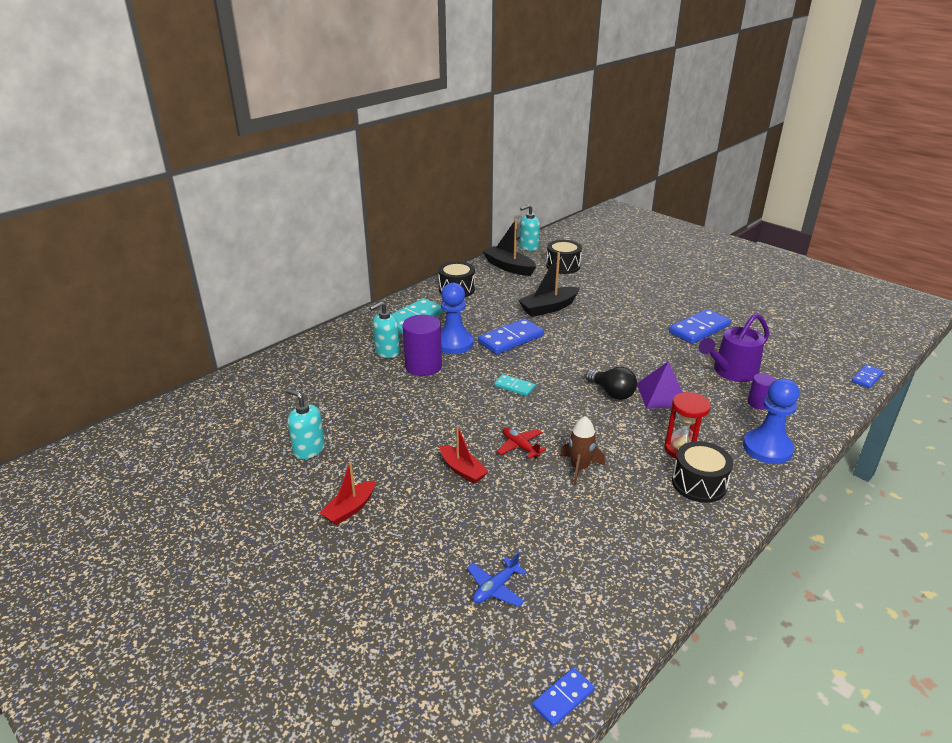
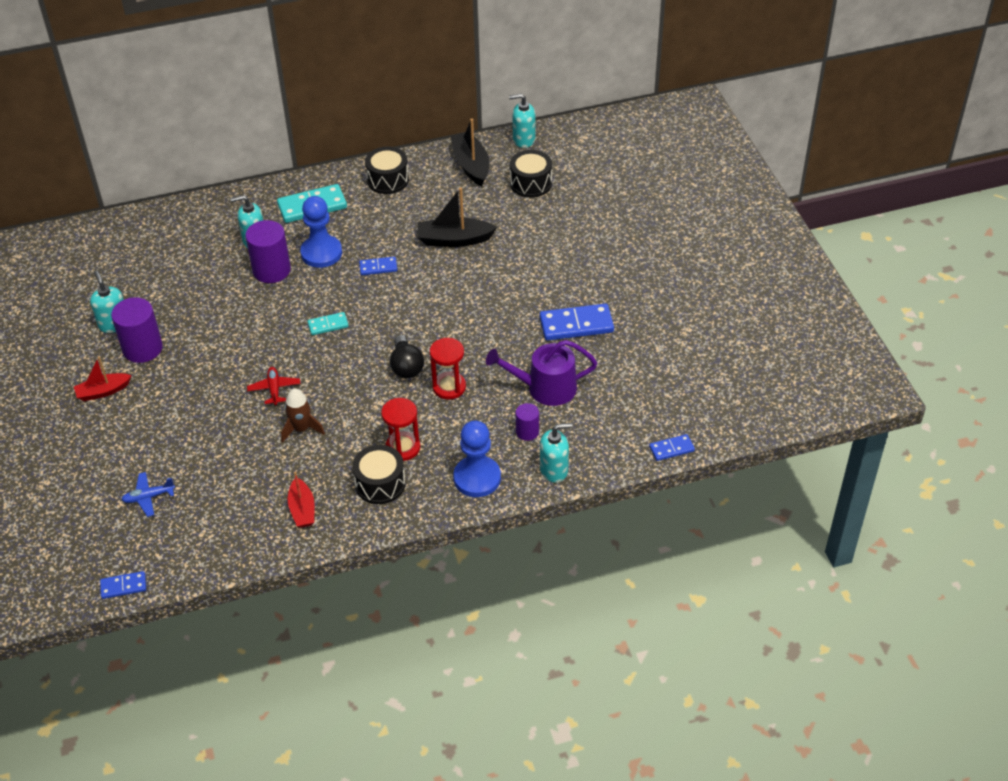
camera: 30 degrees right, 15 degrees up
red boat [440,425,489,484] -> red boat moved to [288,472,315,528]
blue domino [478,318,544,355] -> blue domino [359,257,397,275], size x0.55
turquoise domino [494,374,535,396] -> turquoise domino turned 75 degrees counterclockwise [307,312,349,335]
purple pyramid [637,361,683,409] -> red hourglass [430,338,466,400]
none -> purple cylinder [111,297,163,363]
none -> turquoise soap dispenser [540,423,573,483]

